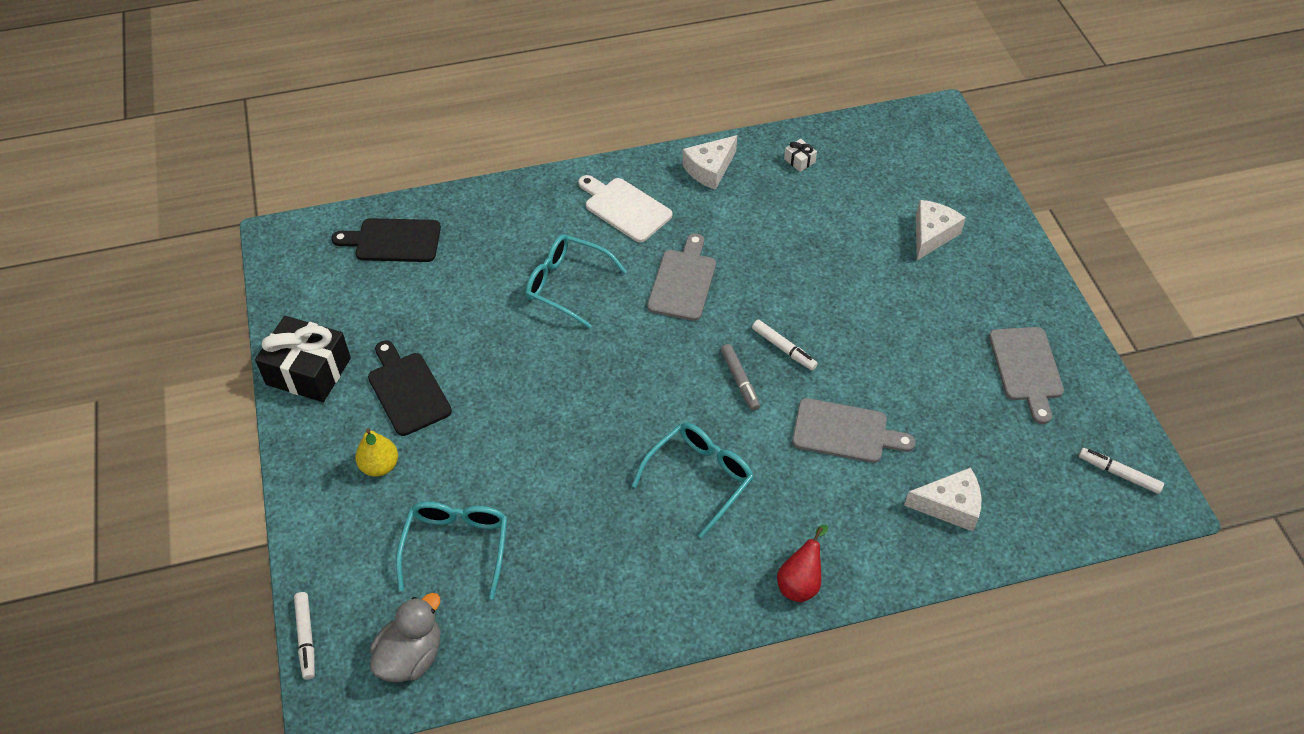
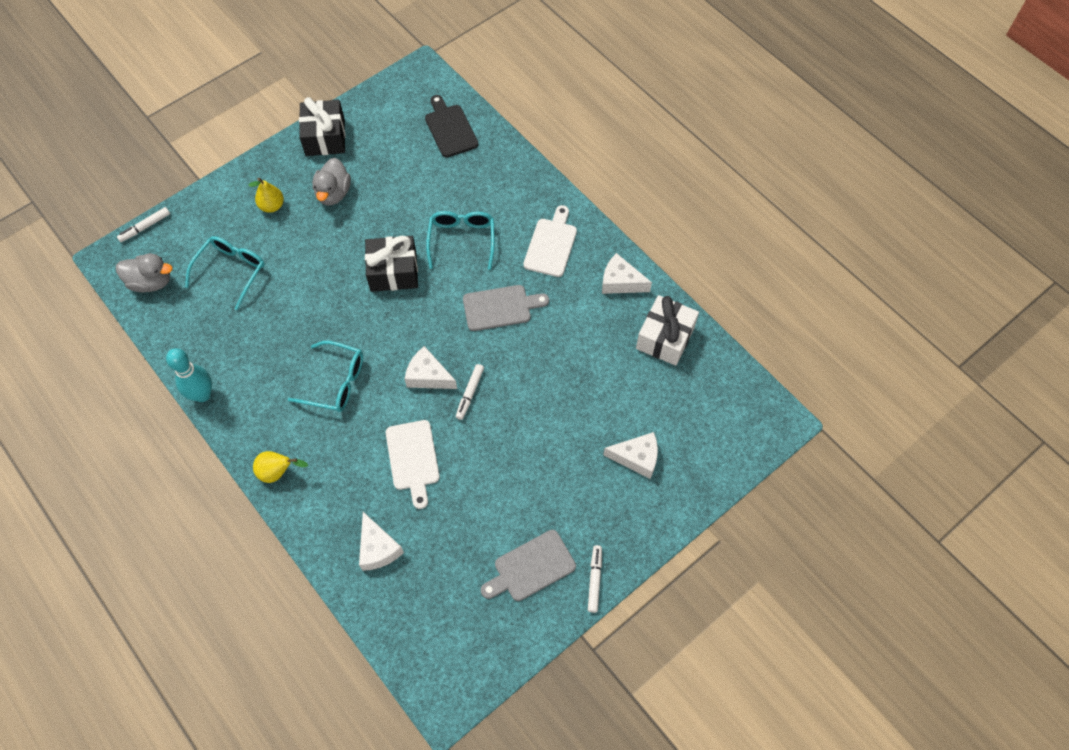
camera: 65 degrees right, 10 degrees up
black cutting board [368,340,452,436] -> grey duck [312,158,351,206]
turquoise glasses [396,502,507,600] -> turquoise glasses turned 45 degrees counterclockwise [185,236,265,310]
grey marker [721,344,760,411] -> white cheese [405,346,457,389]
red pear [777,525,828,602] -> yellow pear [253,451,308,483]
white gift [784,139,817,172] -> white gift [636,295,699,366], size x2.41
grey cutting board [792,398,915,463] -> white cutting board [386,420,440,509]
white marker [1079,448,1164,494] -> white marker moved to [588,545,602,613]
none -> turquoise bowling pin [166,348,212,402]
none -> black gift [365,236,418,292]

